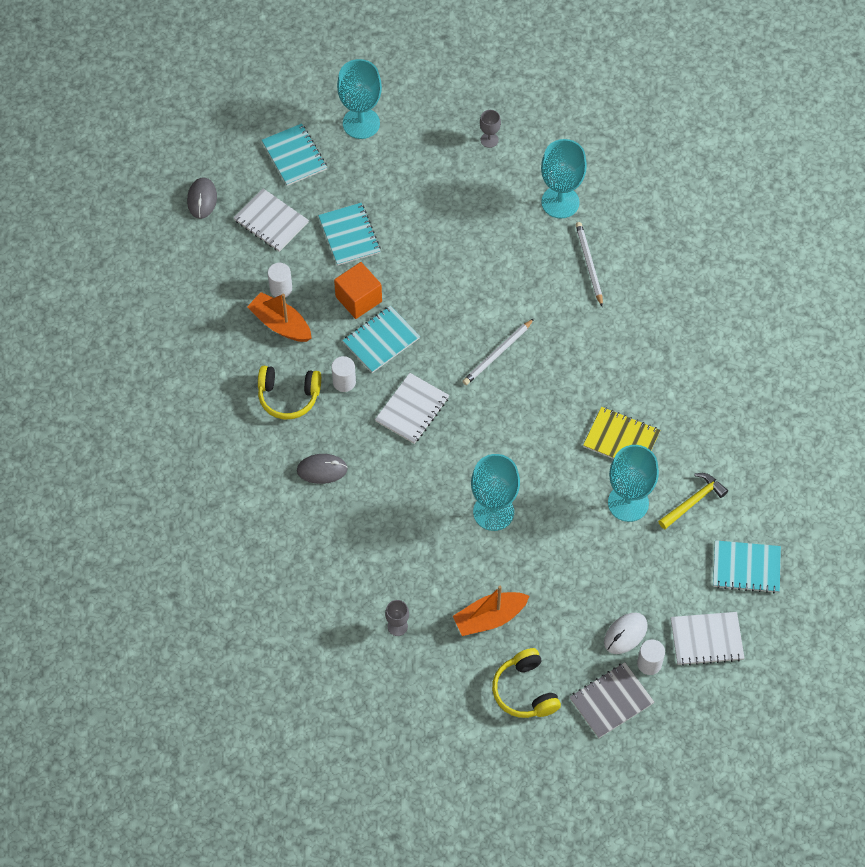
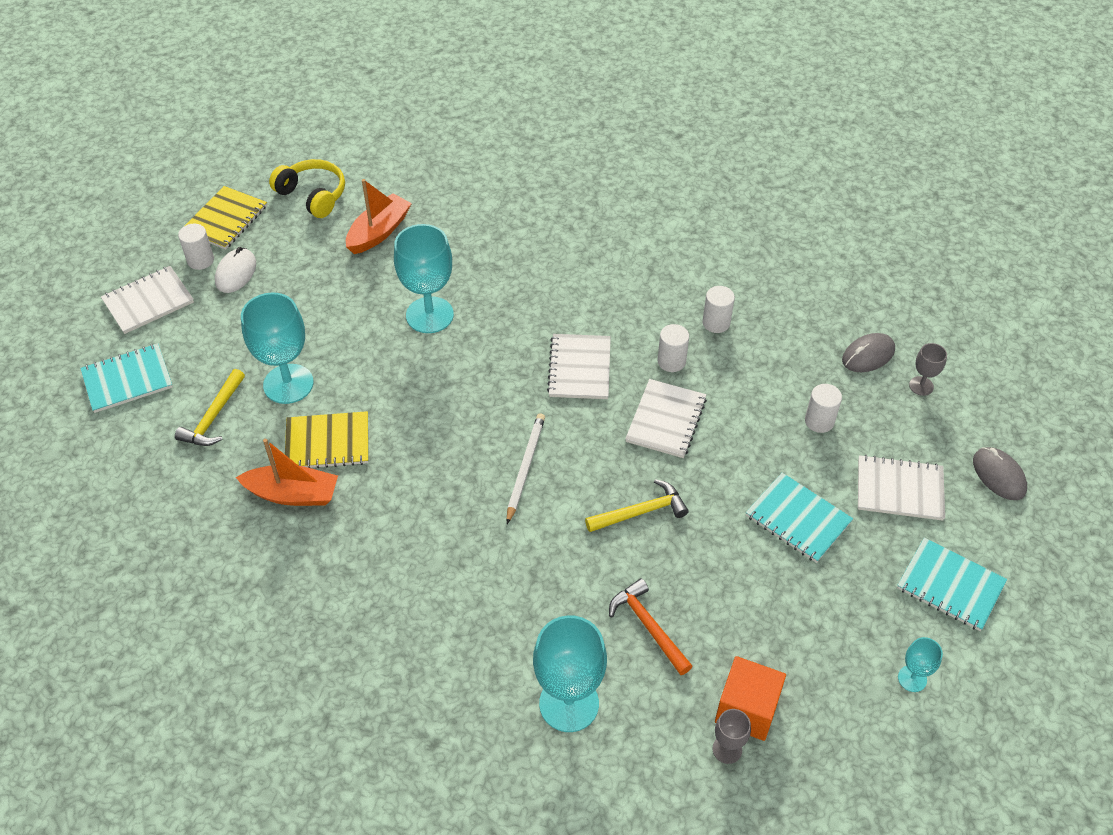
camera: 150 degrees right, 10 degrees down
orange boat [247,292,312,342] -> orange boat moved to [236,439,338,506]
yellow headphones [258,366,321,419] -> white cylinder [702,286,735,333]
grey mouse [297,454,348,484] -> grey mouse moved to [842,333,895,372]
orange cube [334,262,382,319] -> orange cube moved to [715,656,786,741]
turquoise goblet [337,59,382,139] -> turquoise goblet [898,637,943,692], size x0.48
turquoise notebook [342,306,420,373] -> white notebook [625,379,707,458]
grey goblet [385,600,409,636] -> grey goblet moved to [909,343,947,396]
grey notebook [570,662,654,738] -> yellow notebook [185,186,267,250]
white pencil [576,222,603,307] -> none
none -> yellow hammer [585,479,689,532]
none -> orange hammer [609,578,692,675]

